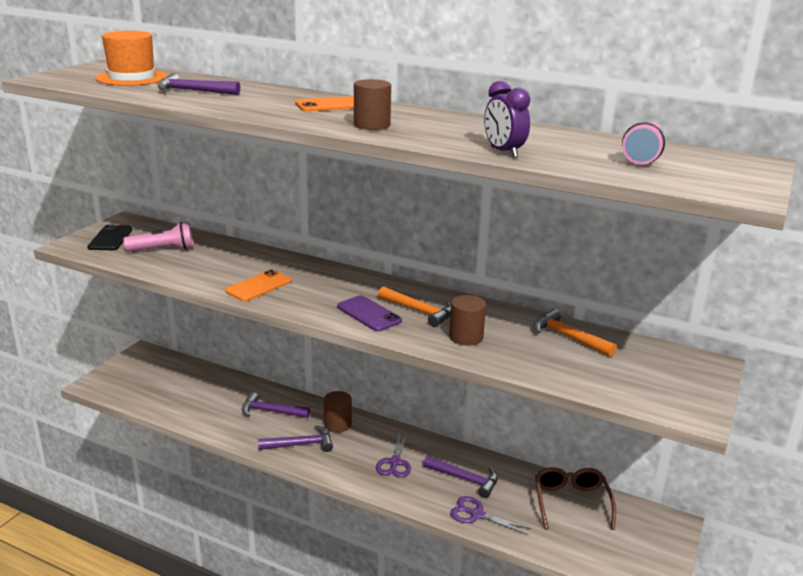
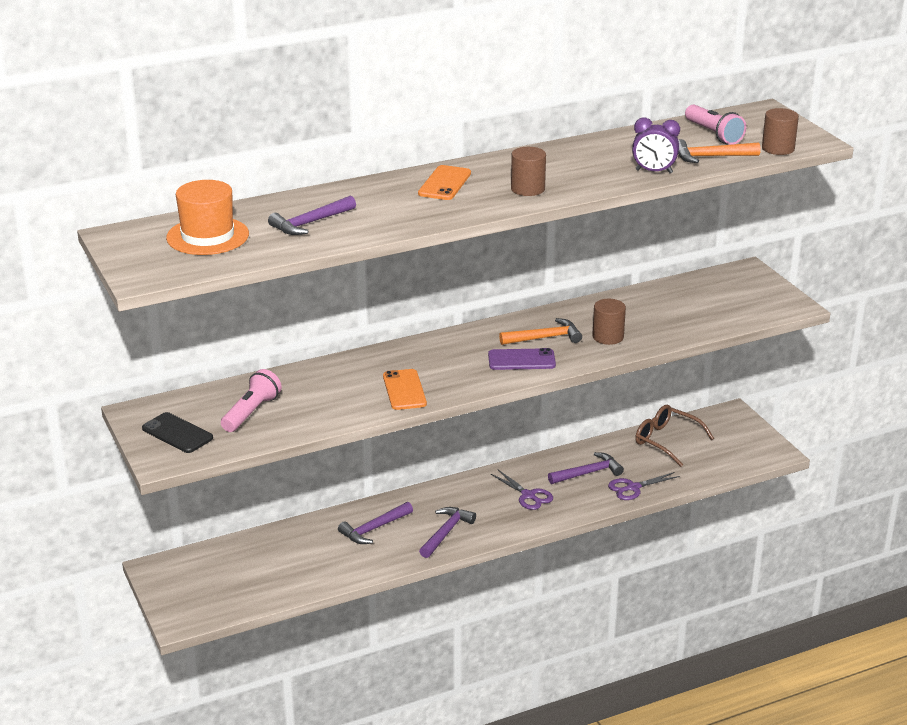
camera: 50 degrees left, 5 degrees up
brown cylinder [324,391,352,433] -> brown cylinder moved to [762,108,799,155]
orange hammer [534,309,617,357] -> orange hammer moved to [678,139,761,163]

